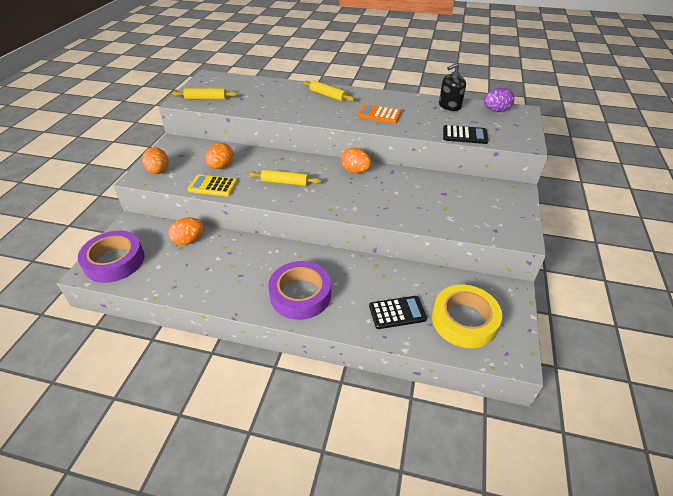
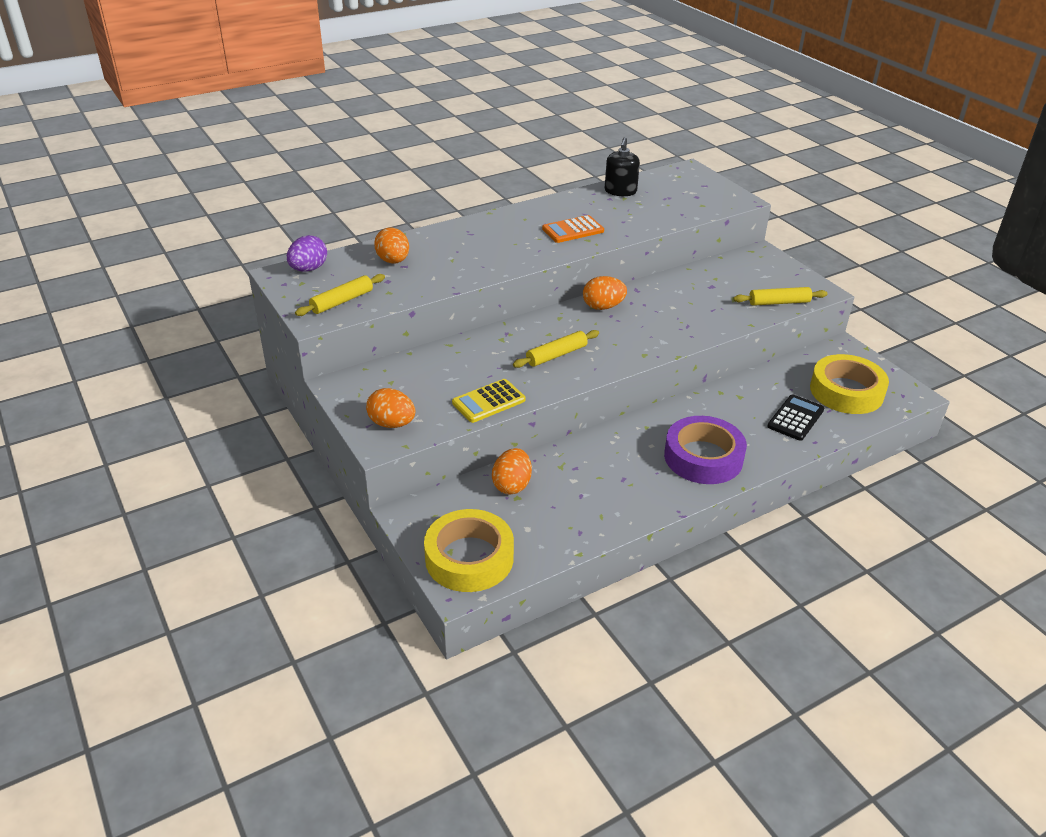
camera: 45 degrees left, 5 degrees down
purple tape [78,231,144,283] -> yellow tape [424,509,514,592]
orange egg [206,143,234,169] -> orange egg moved to [374,227,409,263]
yellow rolling pin [303,81,355,102] -> yellow rolling pin moved to [733,287,828,306]
black calculator [443,125,488,144] -> none
purple egg [484,88,514,112] -> purple egg moved to [287,235,327,272]

